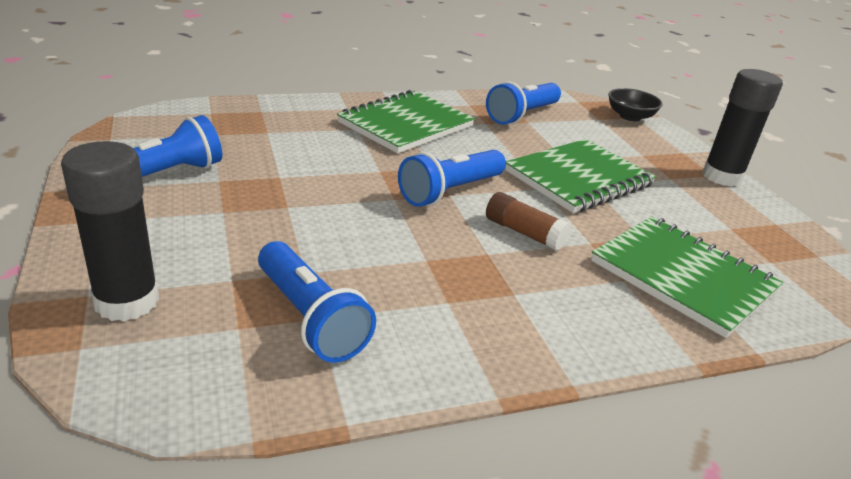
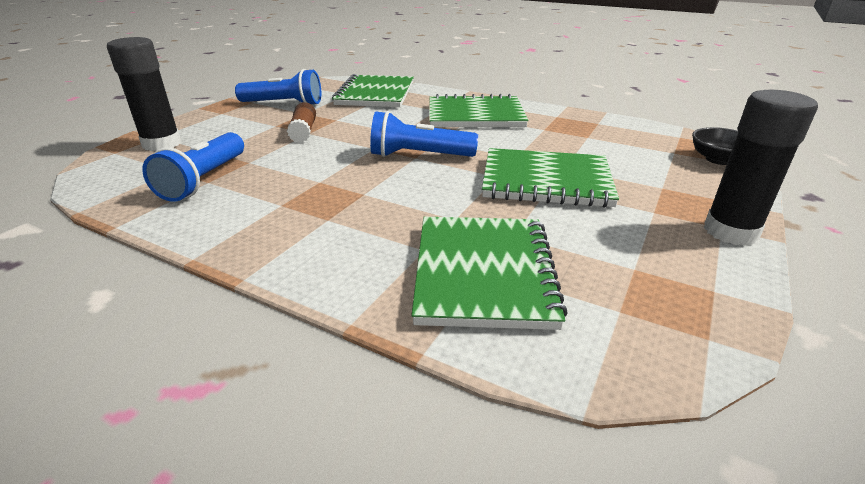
camera: 50 degrees right, 0 degrees up
blue flashlight [486,82,561,125] -> none
brown glue stick [486,192,571,251] -> brown glue stick moved to [287,102,316,143]
none -> green notebook [332,74,414,107]

